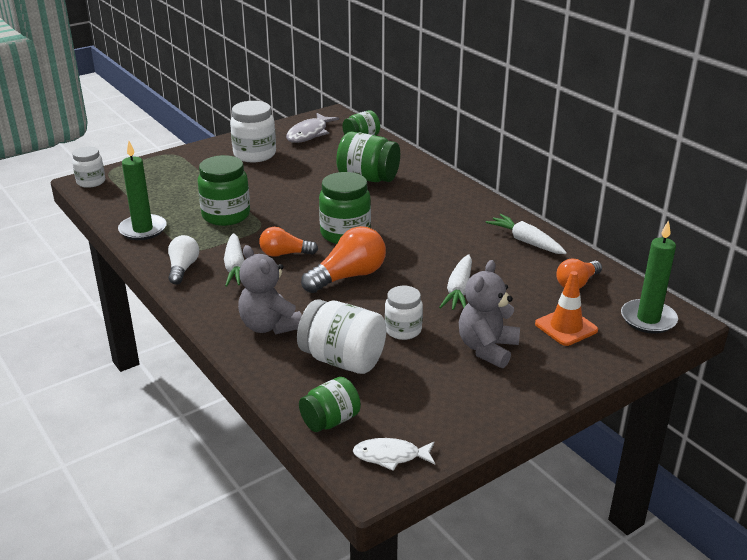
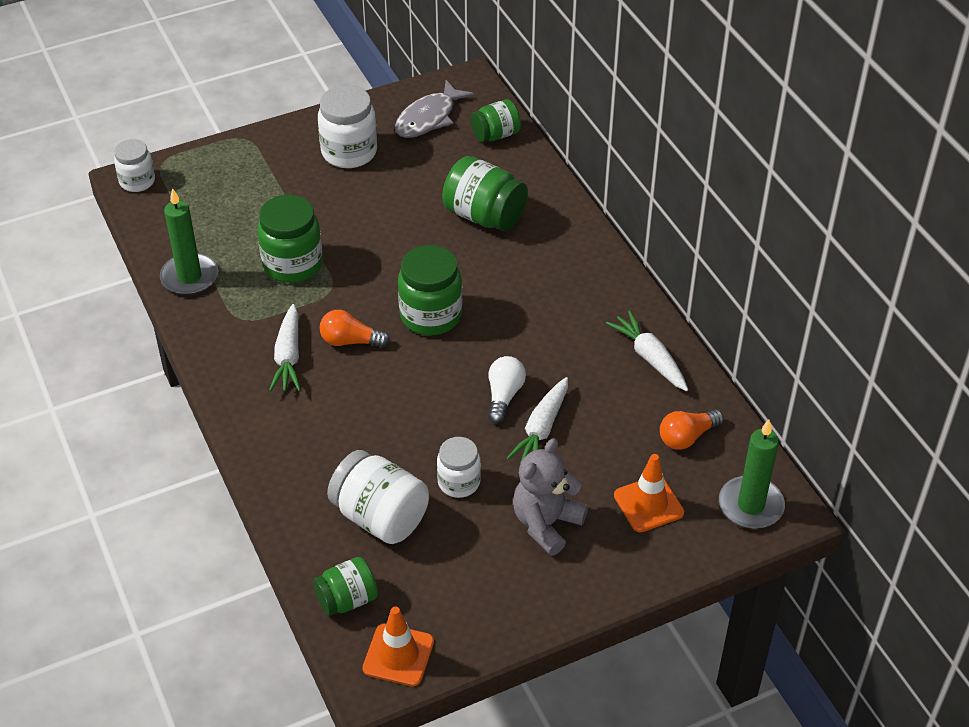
camera: 10 degrees right, 15 degrees up
white light bulb [168,235,199,284] -> white light bulb moved to [488,356,526,424]
grey teddy bear [238,245,302,334] -> none
orange light bulb [301,226,386,293] -> none
white fish [353,438,435,471] -> orange traffic cone [363,606,434,686]

